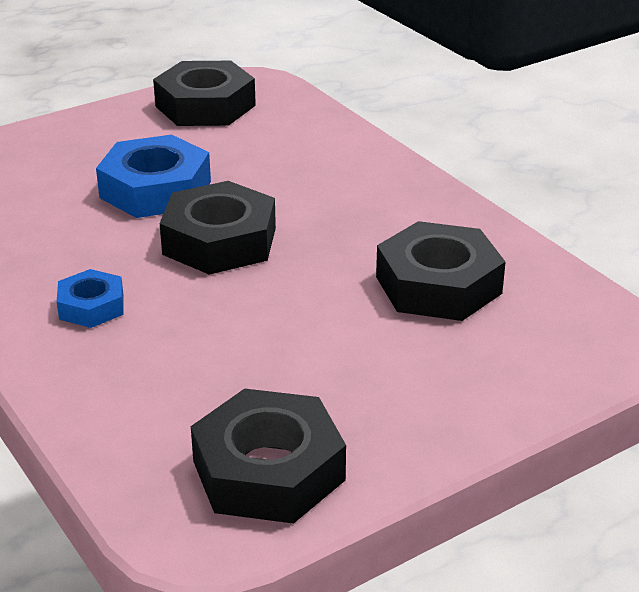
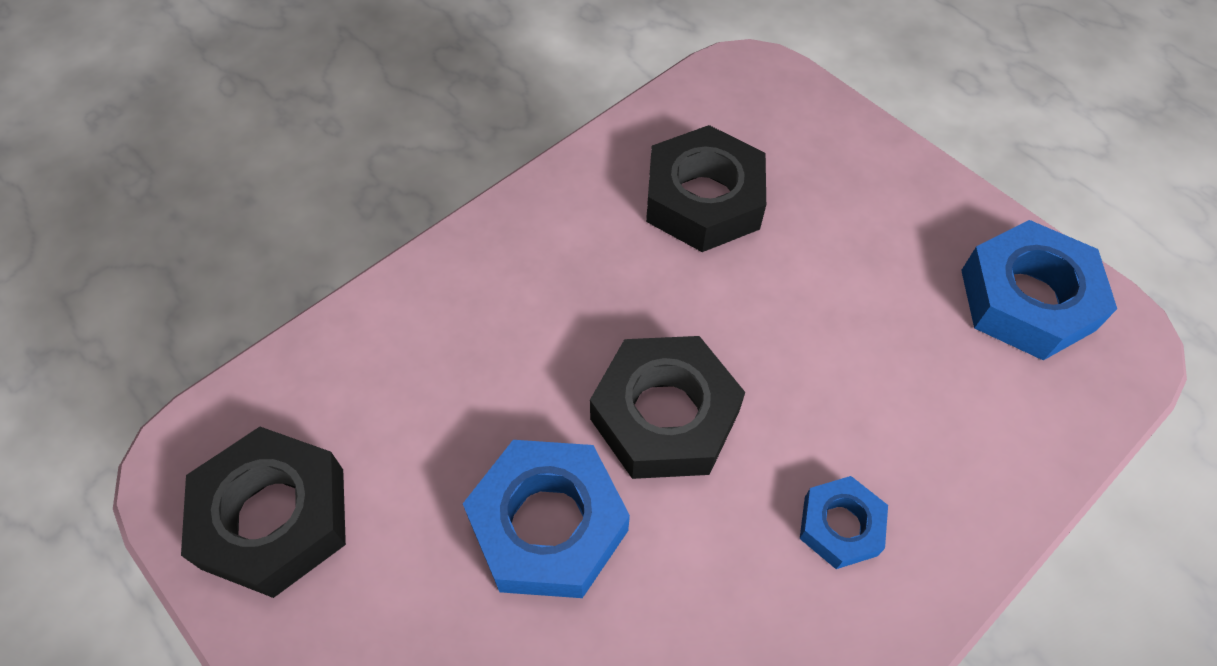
camera: 100 degrees left, 25 degrees up
black nut [191,389,346,524] -> blue nut [961,220,1117,360]

